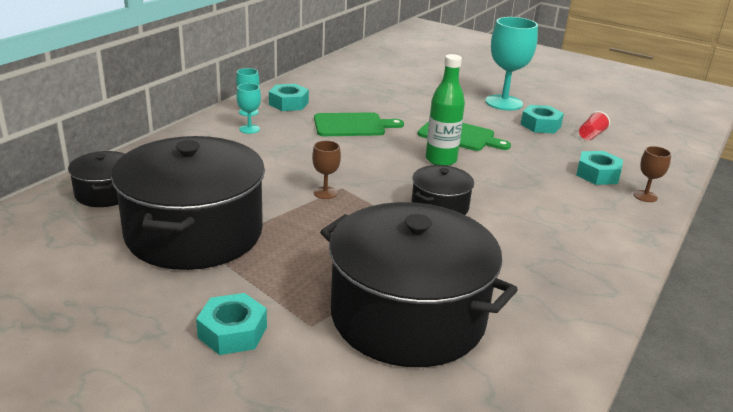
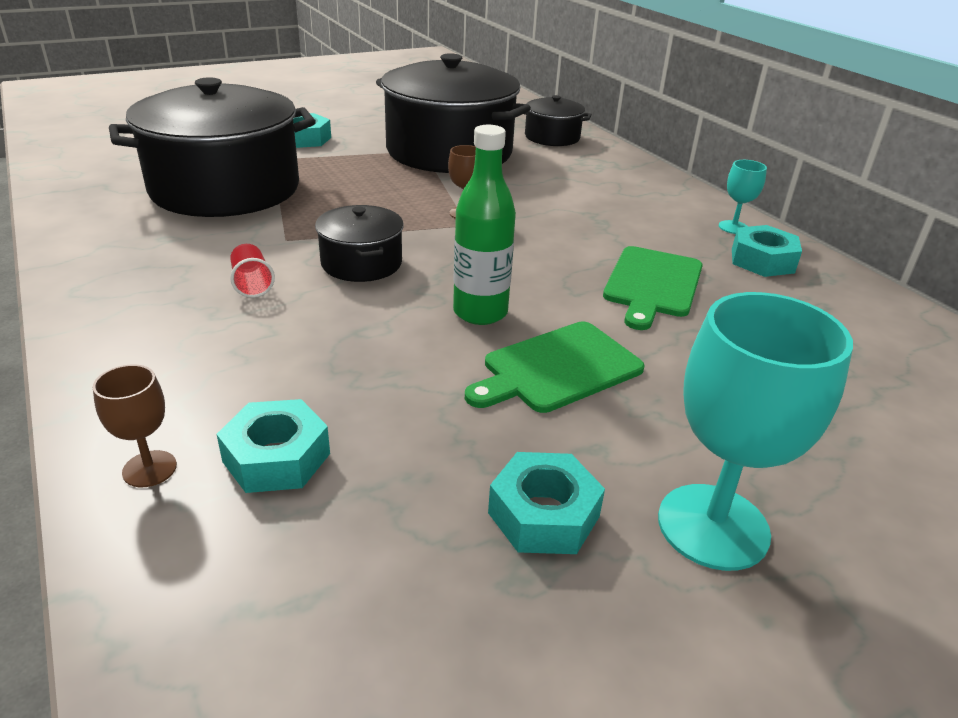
camera: 120 degrees right, 5 degrees up
turquoise goblet [236,83,261,134] -> none
red cup [579,111,610,140] -> red cup moved to [230,244,275,298]

